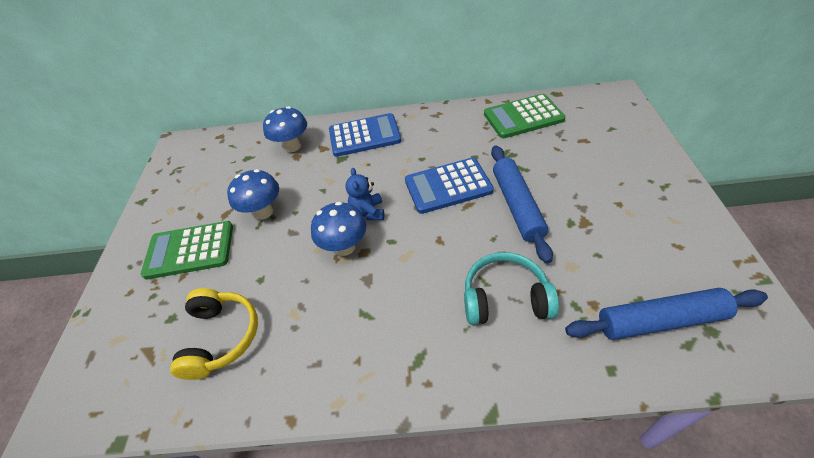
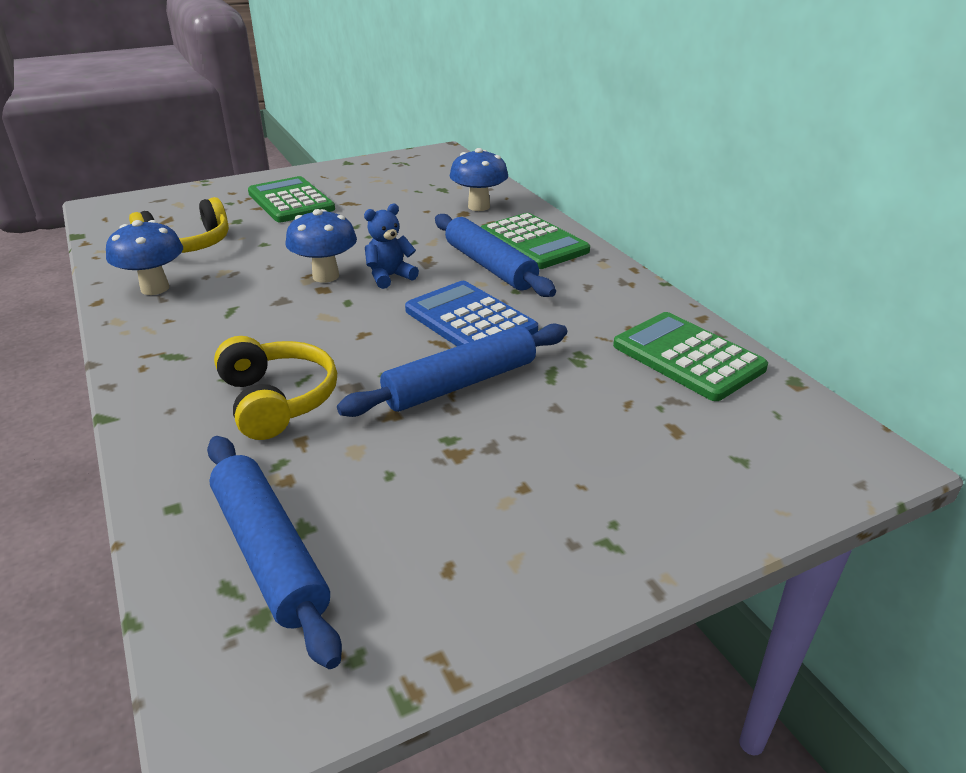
camera: 60 degrees right, 15 degrees down
blue mushroom [227,169,279,219] -> blue mushroom moved to [106,220,183,295]
blue calculator [329,113,401,157] -> green calculator [481,213,590,269]
turquoise headphones [464,252,559,325] -> yellow headphones [214,336,337,440]
none -> blue rolling pin [435,214,556,297]

